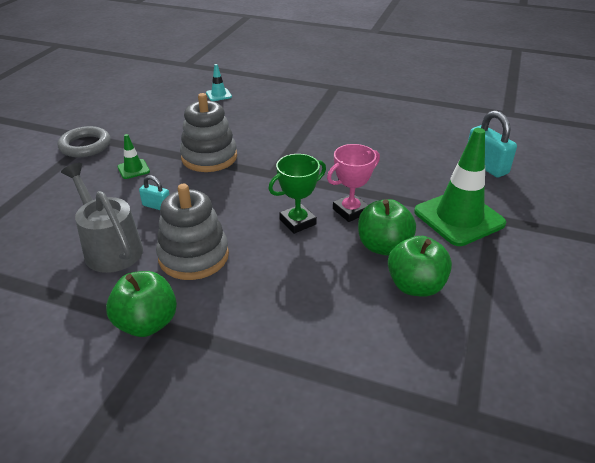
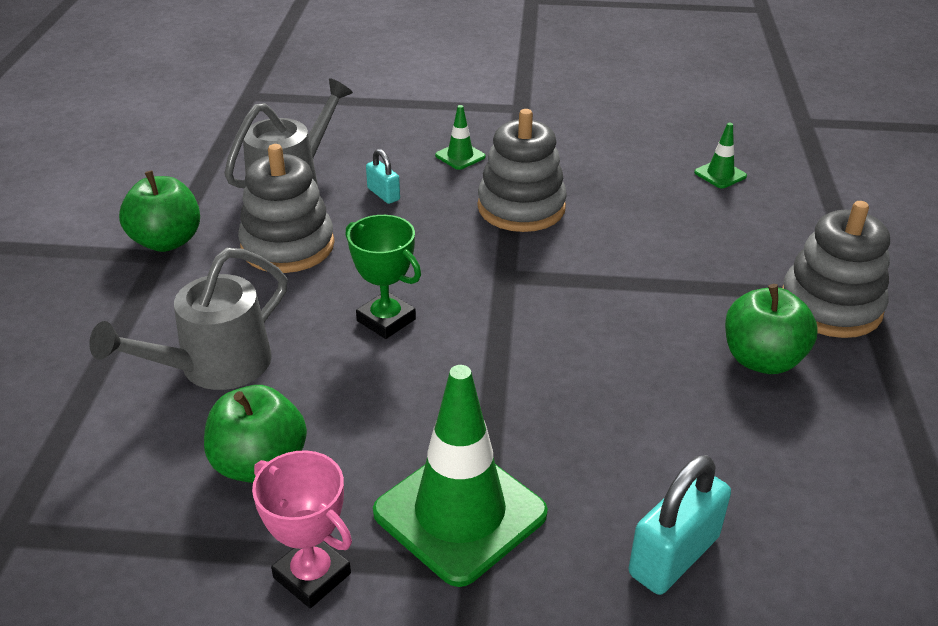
camera: 75 degrees right, 0 degrees up
grey ring [58,126,111,157] -> none
turquoise padlock [139,175,170,210] -> turquoise padlock turned 45 degrees counterclockwise [366,149,400,204]
turquoise traffic cone [206,64,232,101] -> green traffic cone [694,123,747,188]
pink trophy [327,144,380,222] -> pink trophy moved to [252,450,352,608]
green apple [358,199,416,256] -> green apple moved to [725,284,818,374]
none -> grey watering can [89,248,287,390]
none -> grey stacking toy [782,201,890,338]

